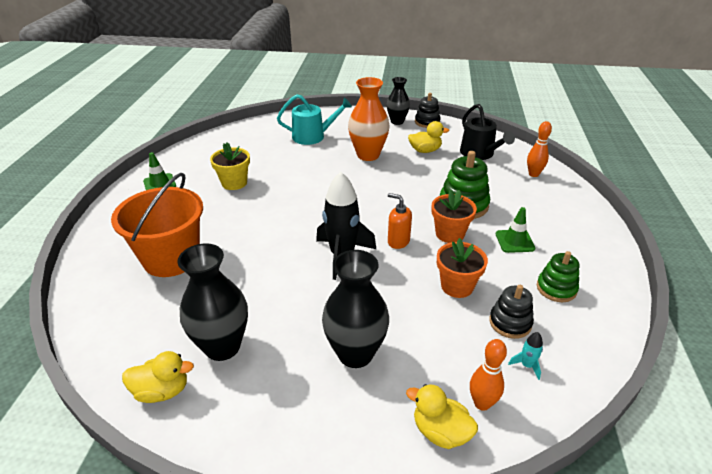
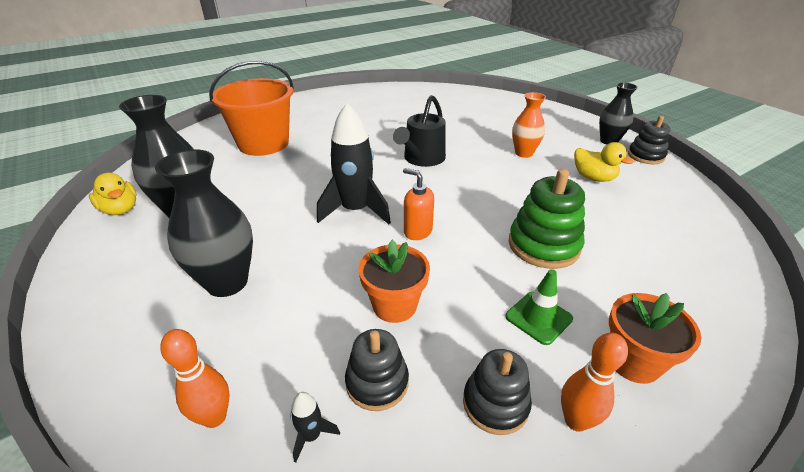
camera: 50 degrees right, 0 degrees up
green traffic cone [143,152,176,190] -> none
yellow flower pot [210,143,250,190] -> none
turquoise watering can [277,94,352,145] -> none
orange vase [348,77,389,161] -> orange vase [512,92,546,158], size x0.64
orange soap dispenser [388,193,412,249] -> orange soap dispenser turned 45 degrees counterclockwise [403,168,434,240]
yellow duck [406,384,478,449] -> none
orange flower pot [432,189,477,243] -> orange flower pot moved to [609,293,701,384]
black watering can [460,104,515,160] -> black watering can moved to [393,95,446,167]
turquoise rocket [508,332,543,380] -> black rocket [290,392,340,463]
orange bowling pin [527,121,552,177] -> orange bowling pin moved to [561,332,628,432]
green stacking toy [537,251,580,302] -> black stacking toy [463,349,532,435]

